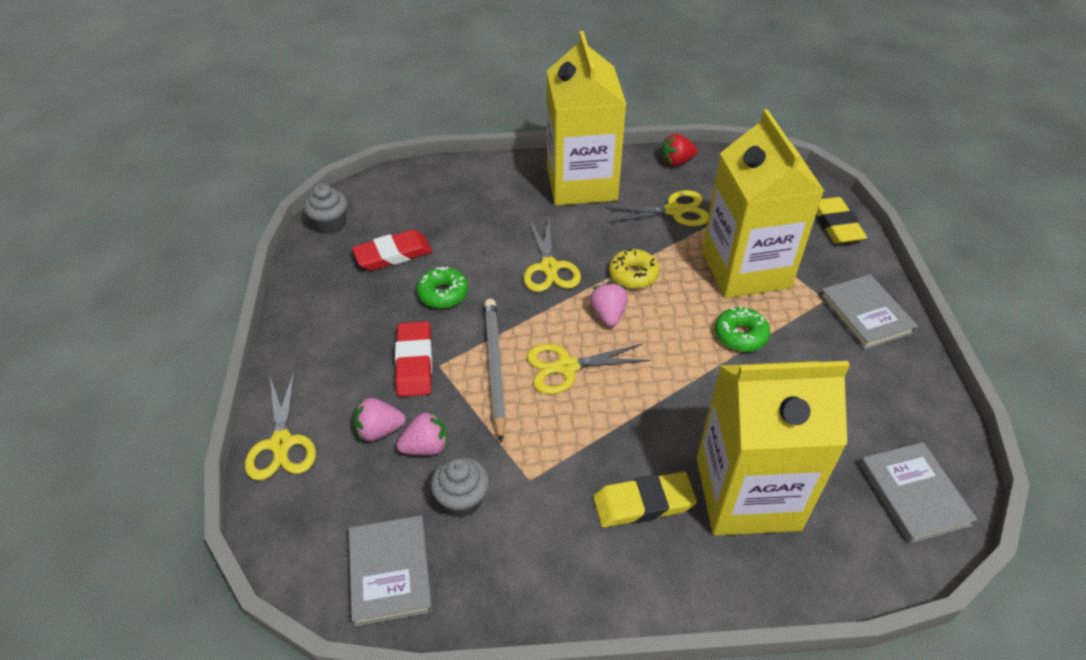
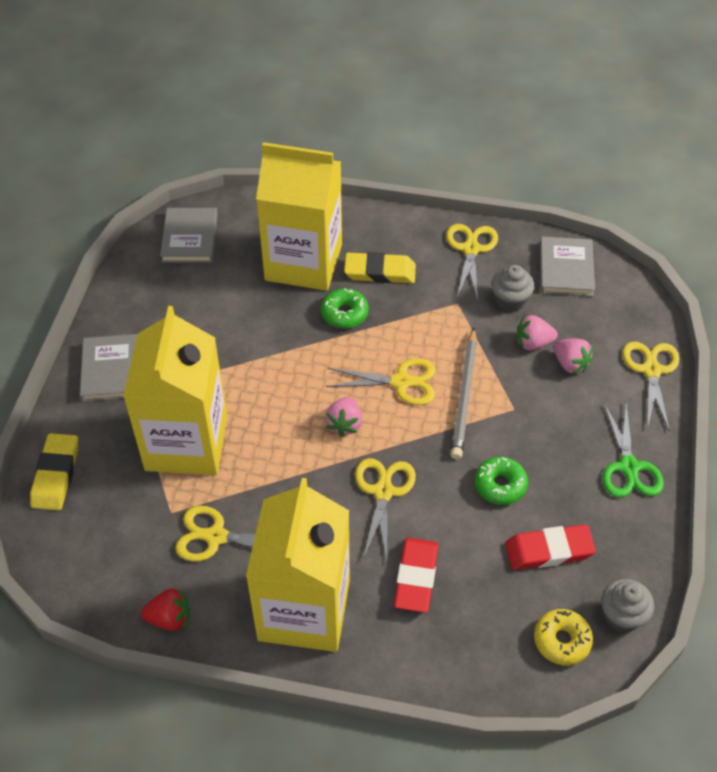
camera: 165 degrees left, 5 degrees up
pink strawberry [354,398,406,441] -> pink strawberry turned 45 degrees clockwise [553,339,593,374]
red eraser [395,321,432,397] -> red eraser moved to [394,538,438,613]
yellow donut [609,249,660,289] -> yellow donut moved to [534,609,593,665]
green donut [715,306,770,352] -> green donut moved to [321,288,369,328]
none -> yellow scissors [446,224,498,301]
none -> green scissors [603,403,664,498]

